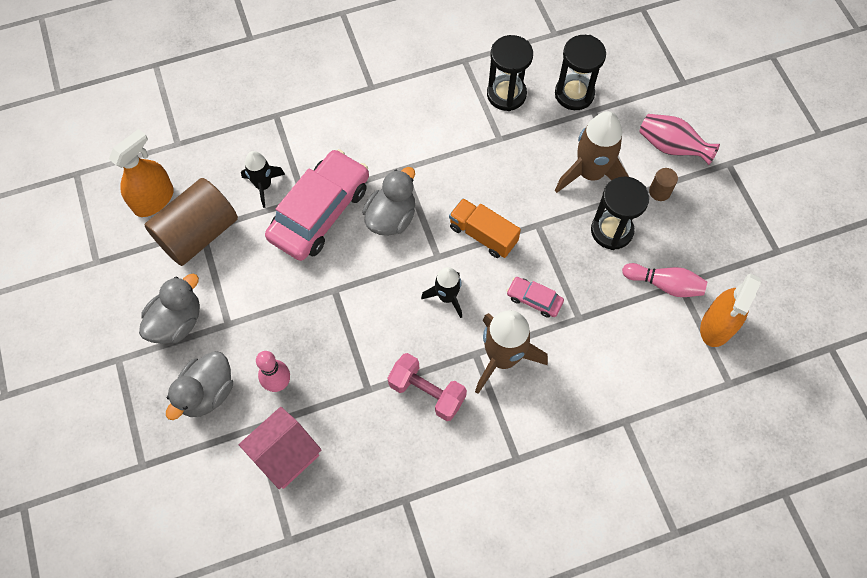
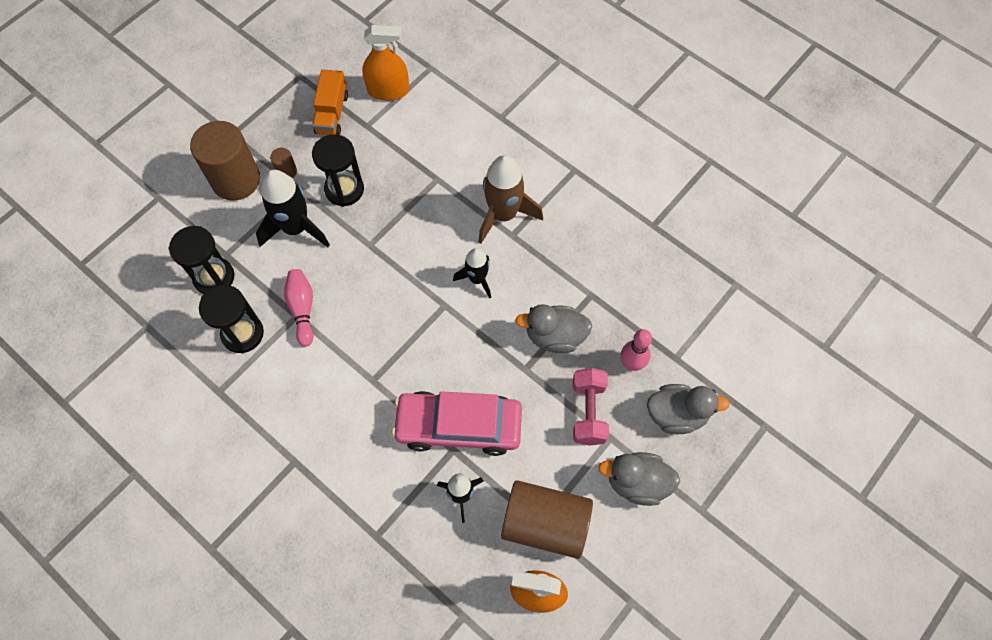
camera: 120 degrees left, 0 degrees up
pink house [239,407,321,489] -> none
grey duck [362,167,415,236] -> grey duck moved to [515,304,592,353]
pink dumbbell [388,353,467,421] -> pink dumbbell moved to [573,368,609,446]
orange truck [449,198,521,258] -> orange truck moved to [312,69,348,135]
pink car [507,277,564,318] -> none
brown rocket [555,111,629,193] -> black rocket [256,170,330,247]
pink bowling pin [622,263,707,297] -> pink bowling pin moved to [284,269,313,347]
pink vase [639,114,720,165] -> brown cylinder [190,121,260,201]

